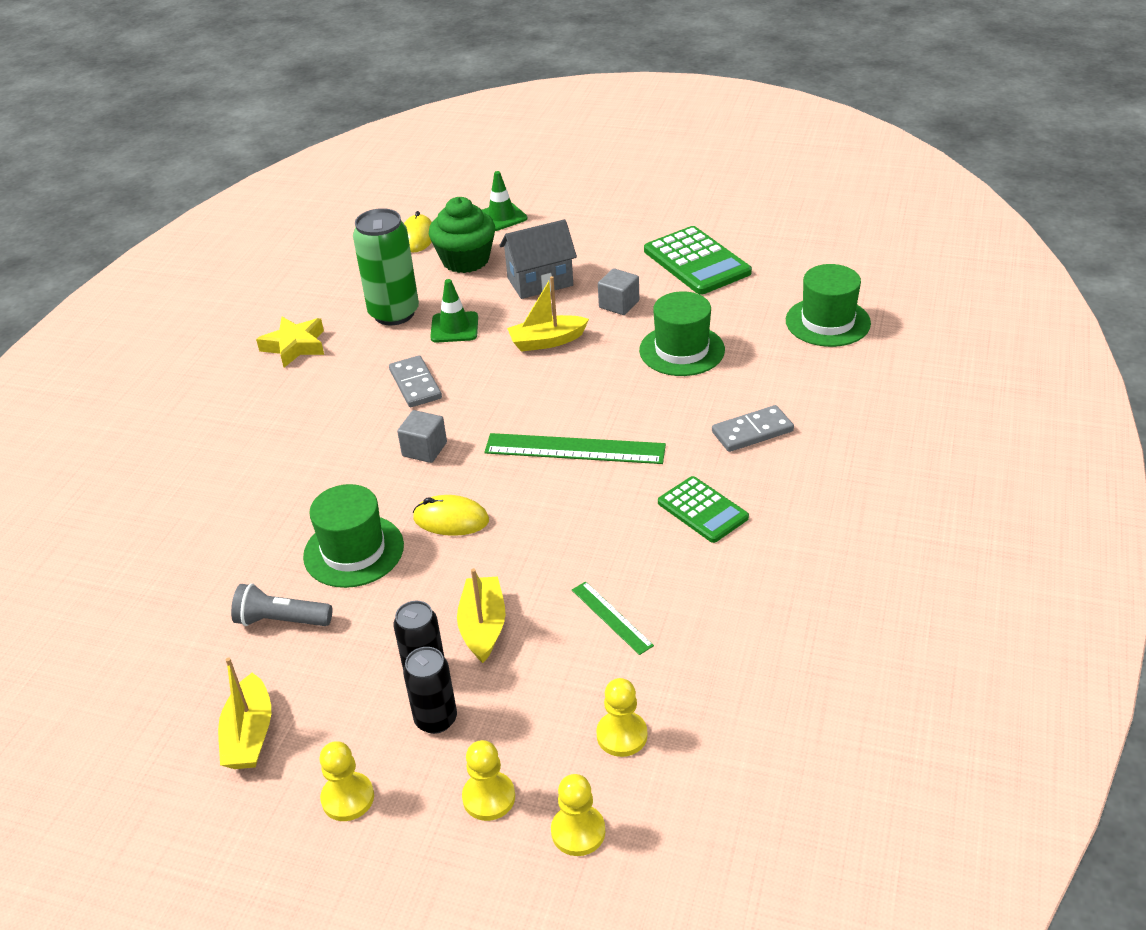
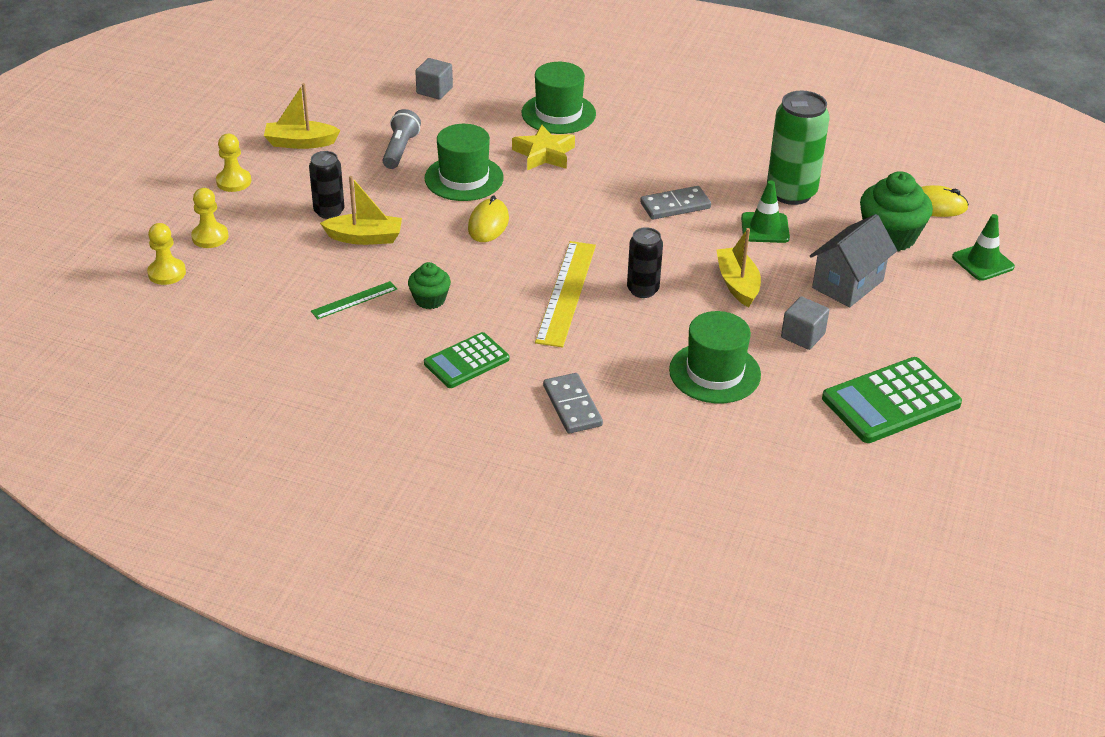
camera: 90 degrees right, 0 degrees up
yellow star [256,317,324,368] -> yellow star moved to [512,124,575,170]
grey cube [397,410,447,463] -> grey cube moved to [415,58,453,100]
black can [403,647,457,734] -> black can moved to [627,227,663,298]
green ruler [484,433,666,464] -> yellow ruler [535,241,596,348]
grey house [499,219,577,299] -> grey house turned 60 degrees clockwise [810,214,897,307]
yellow pawn [596,678,647,757] -> none
green hat [786,264,871,347] -> green hat moved to [522,62,596,134]
none -> green cupcake [408,262,451,309]

